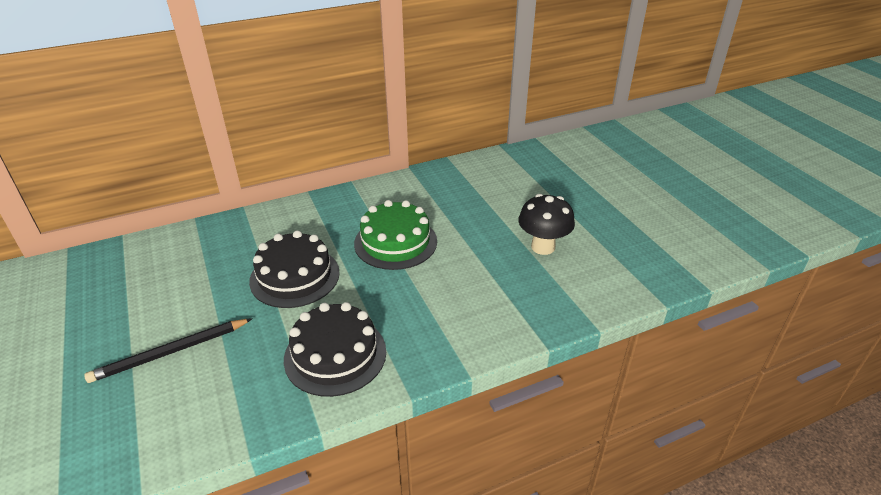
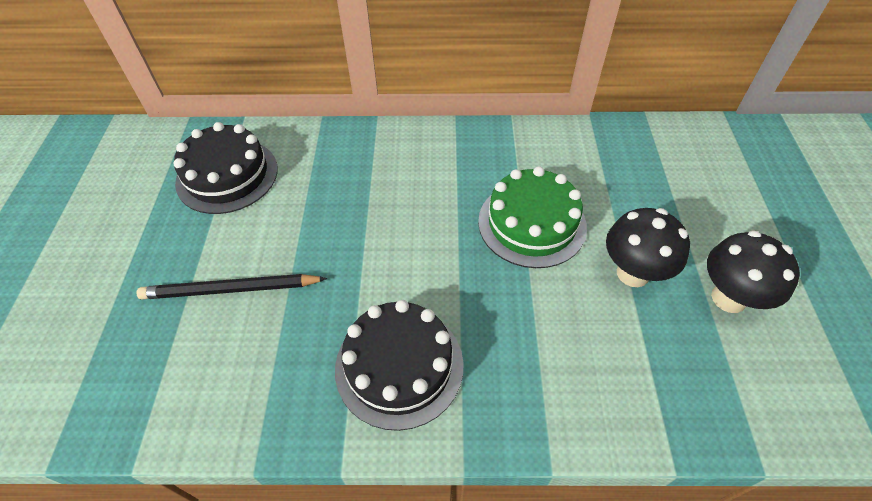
camera: 25 degrees right, 15 degrees up
black cake [249,230,340,308] -> black cake moved to [173,122,278,214]
none -> black mushroom [606,208,690,287]

